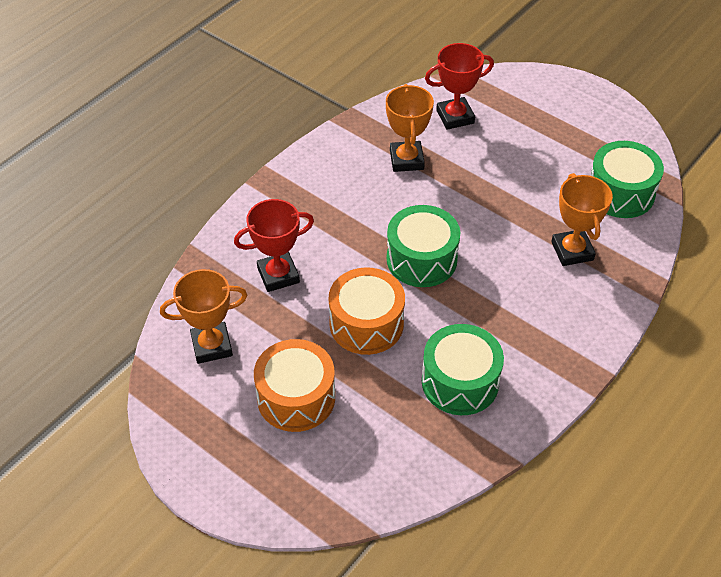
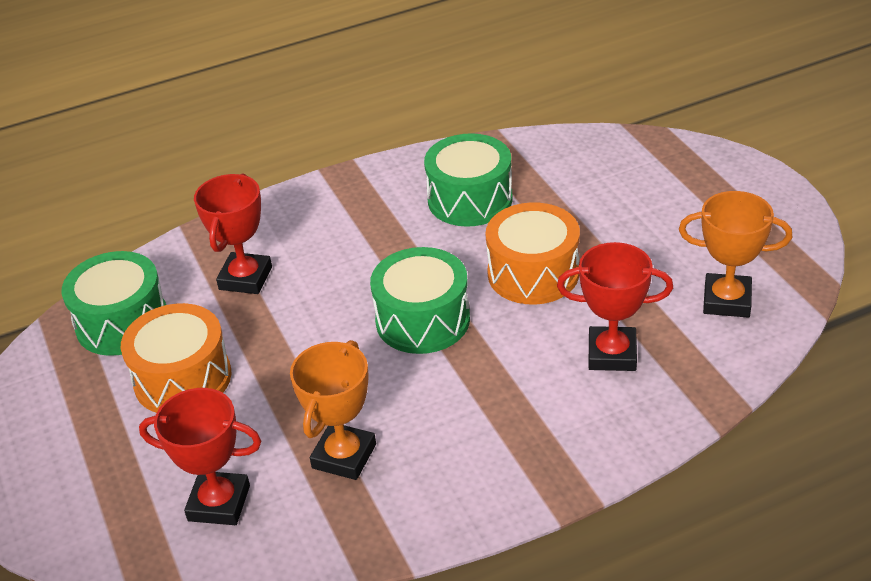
camera: 150 degrees left, 10 degrees down
orange drum [254,339,335,432] -> orange drum moved to [121,303,231,413]
orange trophy [551,173,613,266] -> red trophy [194,174,272,294]

